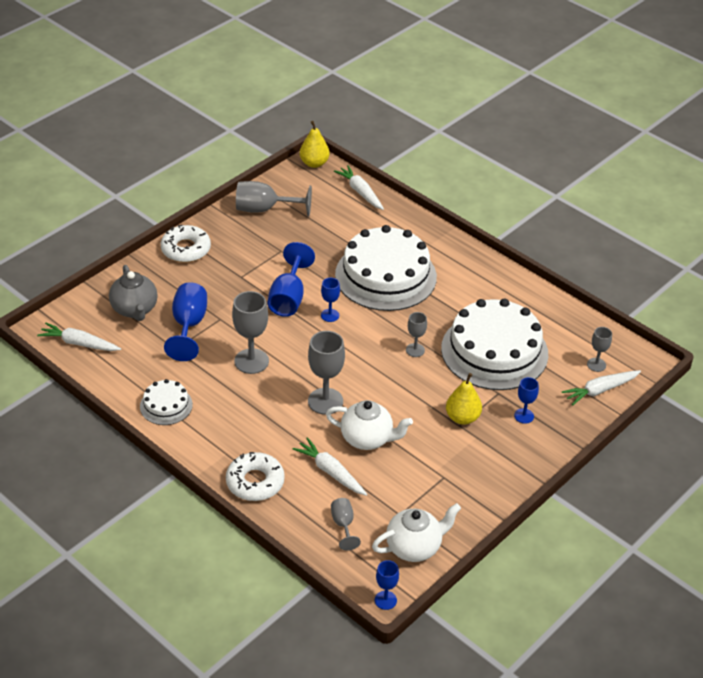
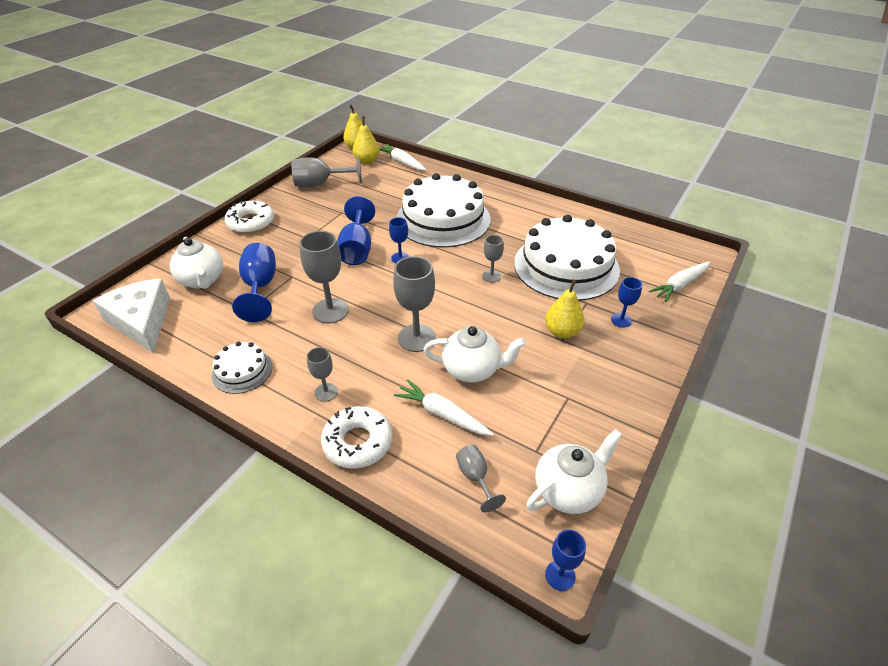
camera: 10 degrees left, 0 degrees up
white carrot [37,323,121,351] -> white cheese [93,278,170,353]
grey teapot [109,265,158,321] -> white teapot [170,237,223,289]
grey goblet [587,327,612,372] -> grey goblet moved to [307,347,338,402]
none -> yellow pear [353,116,380,164]

